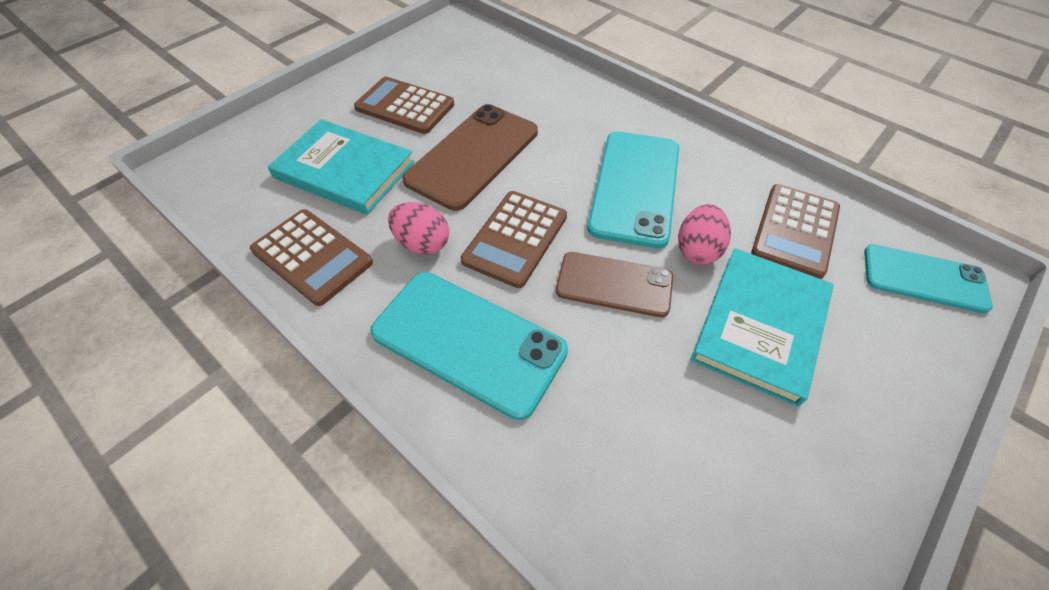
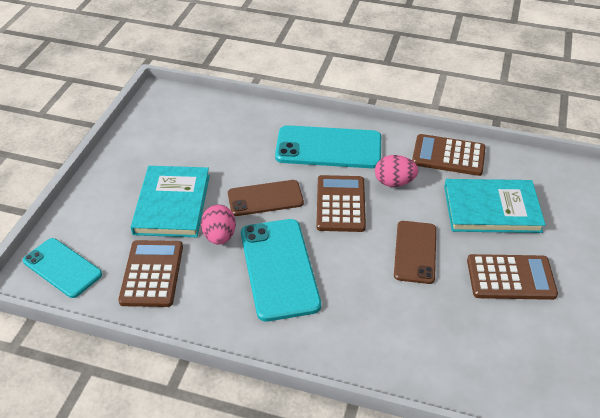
camera: 155 degrees right, 10 degrees down
brown phone [402,104,538,211] -> brown phone [394,221,436,284], size x0.65
turquoise phone [864,244,993,313] -> turquoise phone turned 45 degrees clockwise [23,238,102,298]

